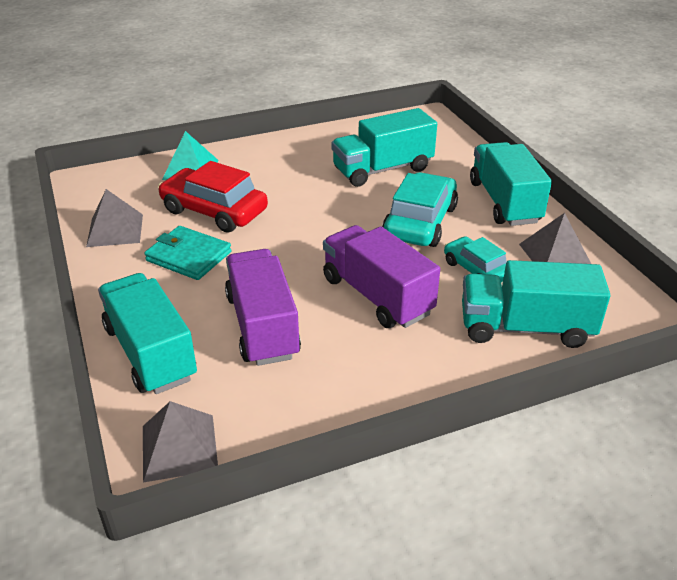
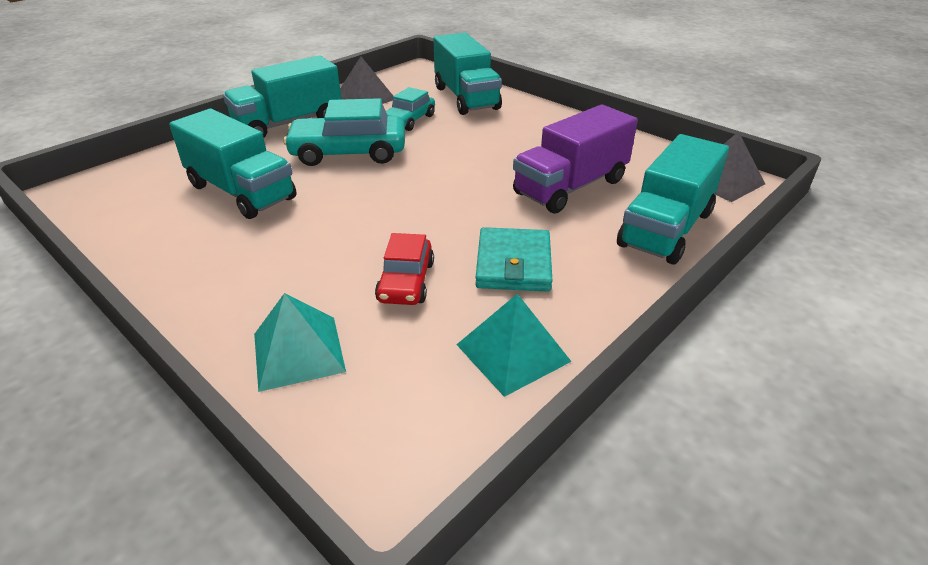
camera: 115 degrees left, 0 degrees up
grey pyramid [86,189,143,247] -> turquoise pyramid [456,294,572,397]
red car [158,161,268,233] -> red car [375,233,434,305], size x0.60
purple truck [323,225,440,328] -> none

